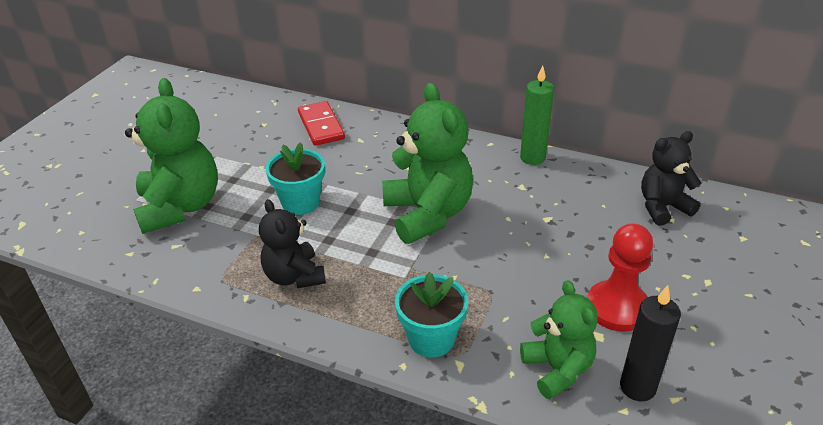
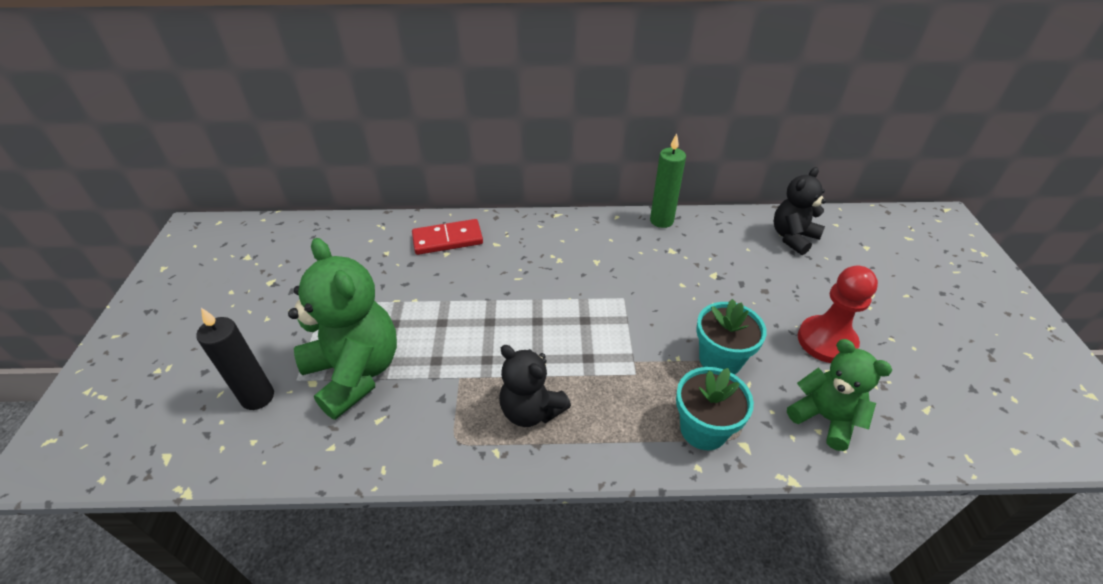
camera: 25 degrees left, 5 degrees up
turquoise flower pot [265,142,325,215] -> turquoise flower pot moved to [696,299,767,375]
red domino [298,101,345,146] -> red domino turned 60 degrees counterclockwise [412,219,483,255]
green teddy bear [382,82,473,244] -> none
black candle [620,285,681,401] -> black candle moved to [196,308,274,410]

